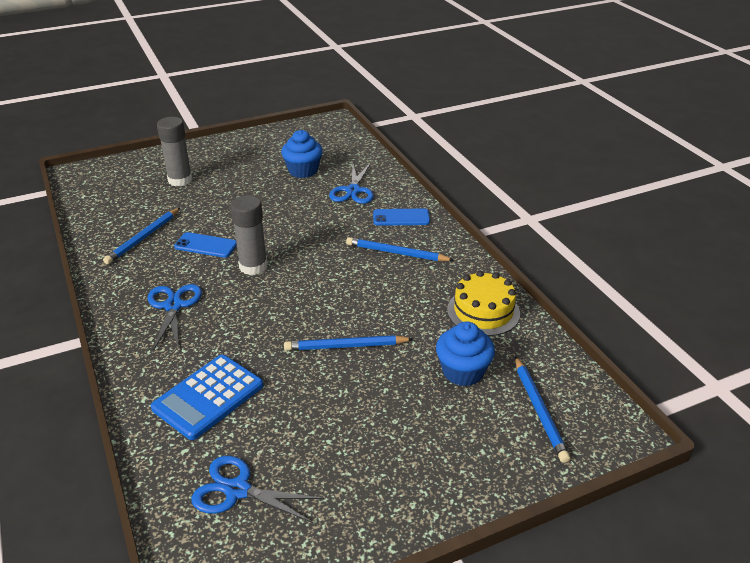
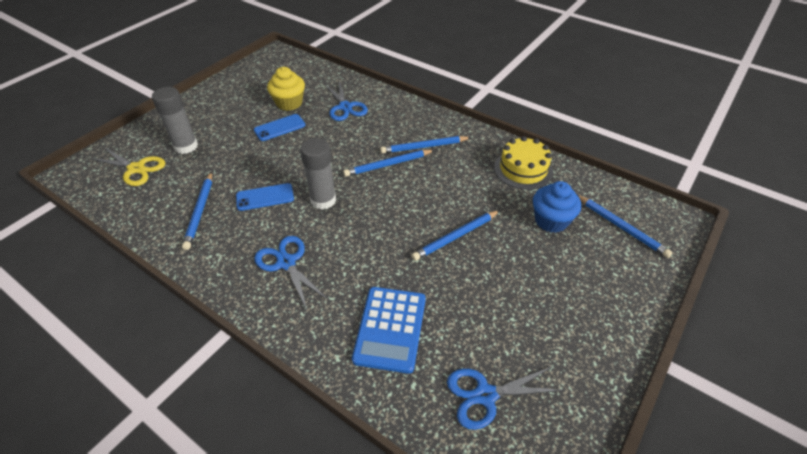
camera: 30 degrees left, 10 degrees up
blue cupcake [281,130,323,178] -> yellow cupcake [267,67,305,111]
blue phone [373,208,430,226] -> blue phone moved to [254,114,305,141]
none -> yellow scissors [89,147,165,186]
none -> blue pencil [343,150,435,177]

